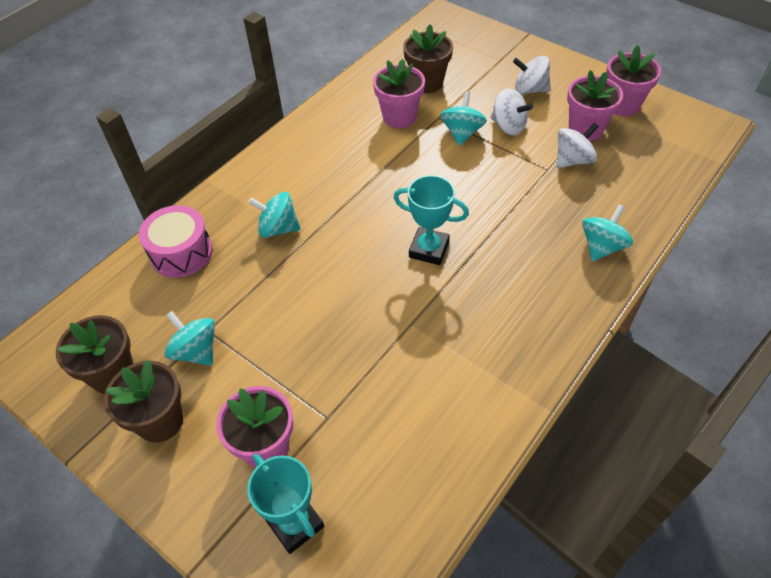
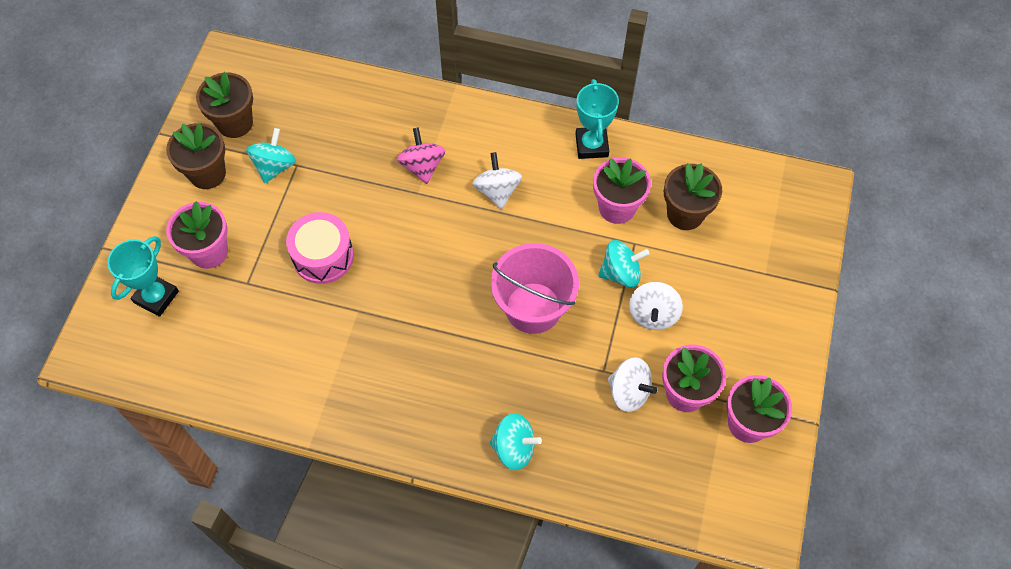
camera: 65 degrees right, 10 degrees up
pink drum [139,205,213,278] -> pink drum moved to [286,212,354,284]
turquoise spinning top [248,192,301,238] -> pink spinning top [397,127,445,184]
turquoise trophy [393,175,469,265] -> turquoise trophy moved to [575,79,619,159]
white spinning top [513,56,551,94] -> white spinning top moved to [472,152,522,210]
none -> pink bucket [491,243,579,334]

